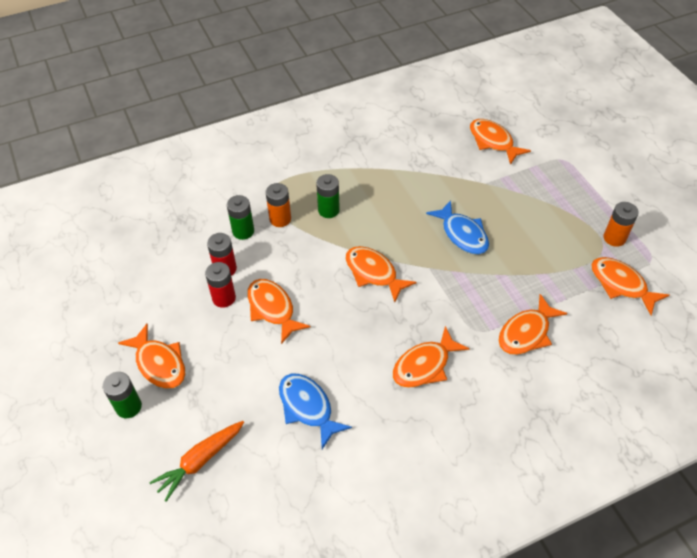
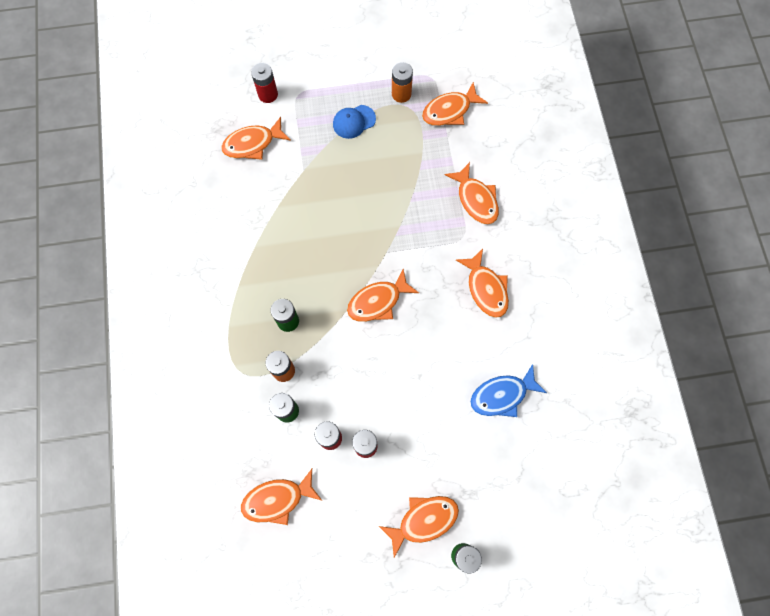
camera: 75 degrees left, 20 degrees up
orange carrot [149,421,244,502] -> none
orange fish [247,279,311,344] -> orange fish moved to [241,469,322,525]
blue fish [426,200,489,254] -> none
none -> red battery [251,63,278,103]
none -> blue cap [333,105,376,139]

